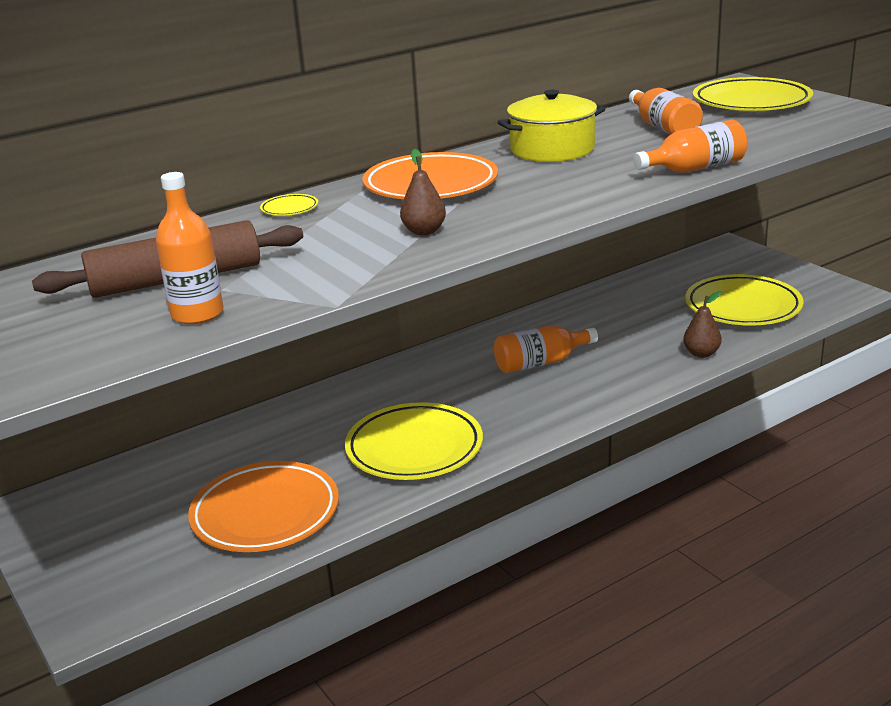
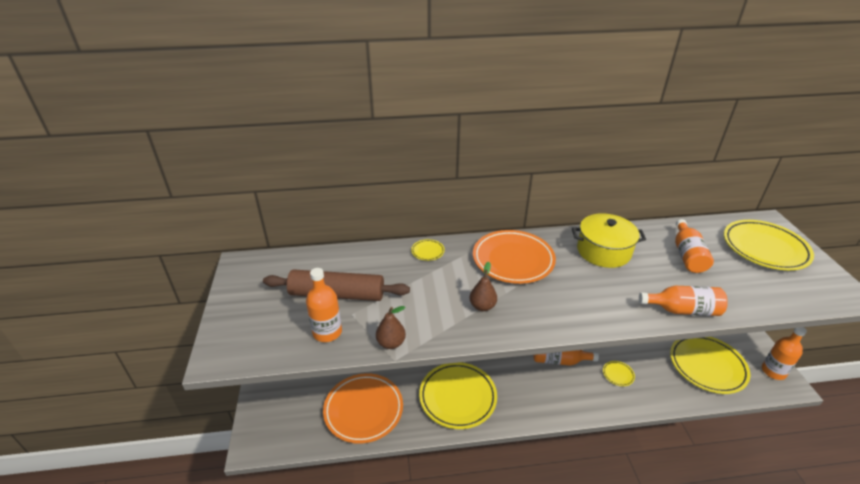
camera: 25 degrees right, 10 degrees up
brown pear [683,291,722,358] -> brown pear moved to [376,306,406,349]
none -> yellow plate [603,361,635,386]
none -> orange bottle [762,327,807,380]

